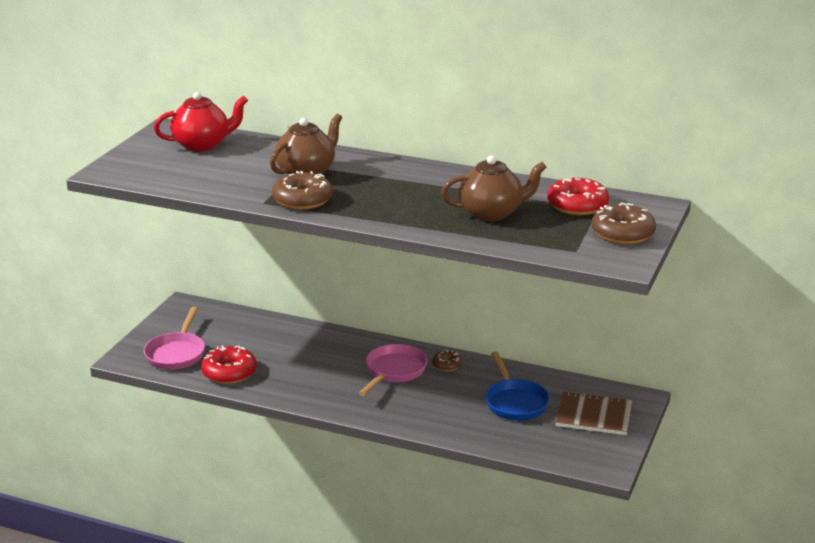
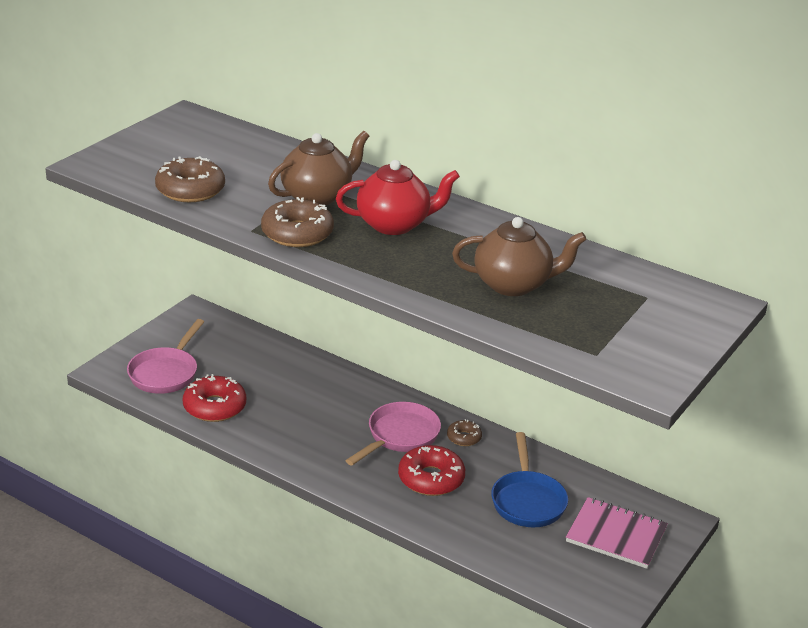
camera: 10 degrees right, 5 degrees up
red teapot [154,92,248,152] -> red teapot moved to [336,160,460,235]
red donut [547,178,609,215] -> red donut moved to [398,445,465,496]
brown notebook [555,391,633,435] -> pink notebook [566,497,668,569]
brown donut [591,203,656,244] -> brown donut moved to [155,156,225,202]

